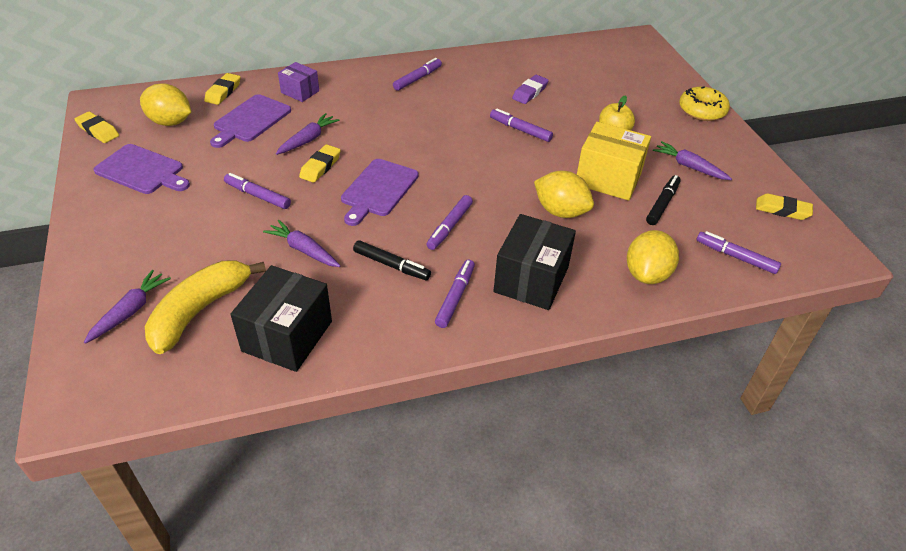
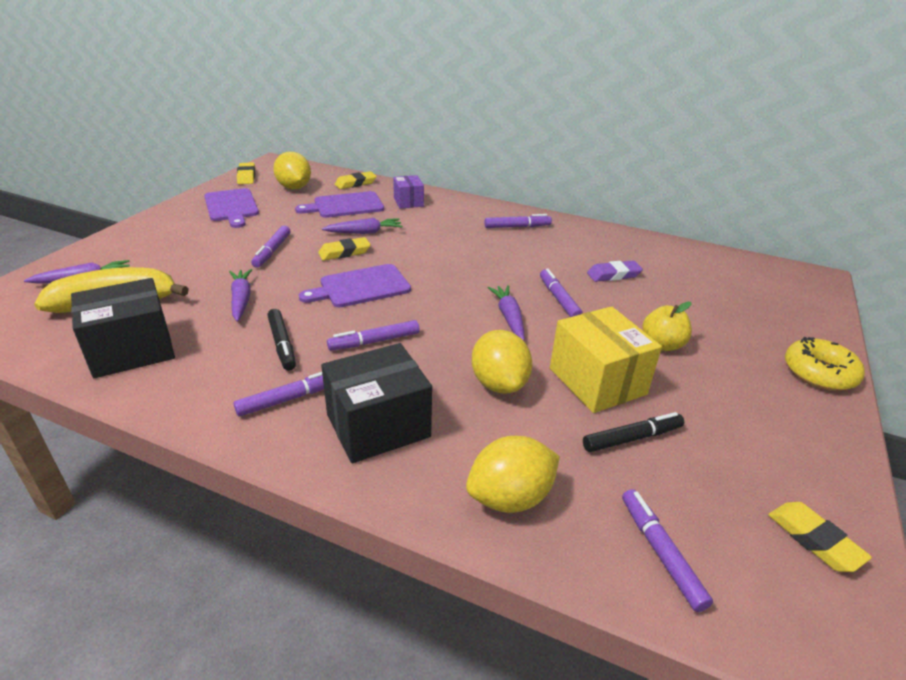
camera: 40 degrees right, 10 degrees down
purple marker [224,173,291,209] -> purple marker turned 150 degrees counterclockwise [251,226,290,268]
purple carrot [653,141,732,180] -> purple carrot moved to [487,285,525,341]

